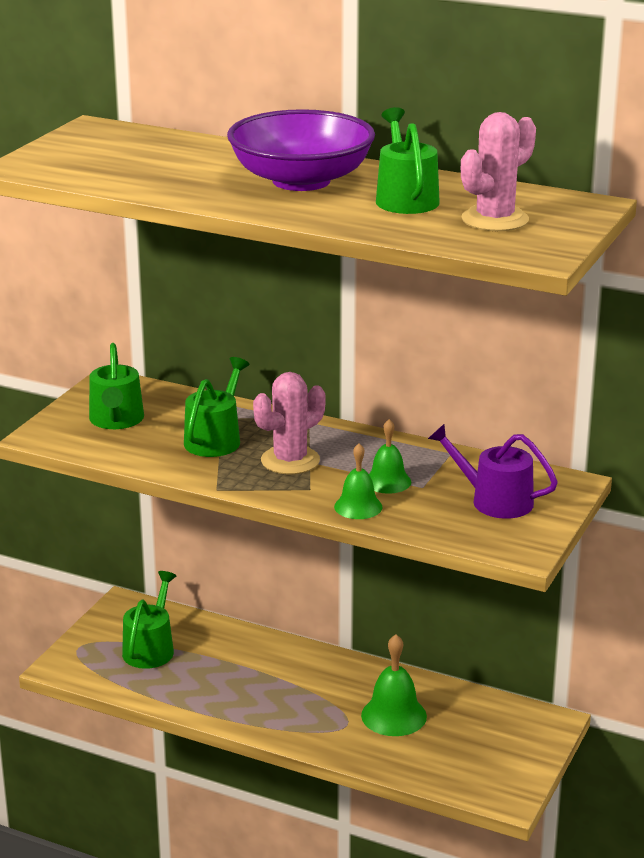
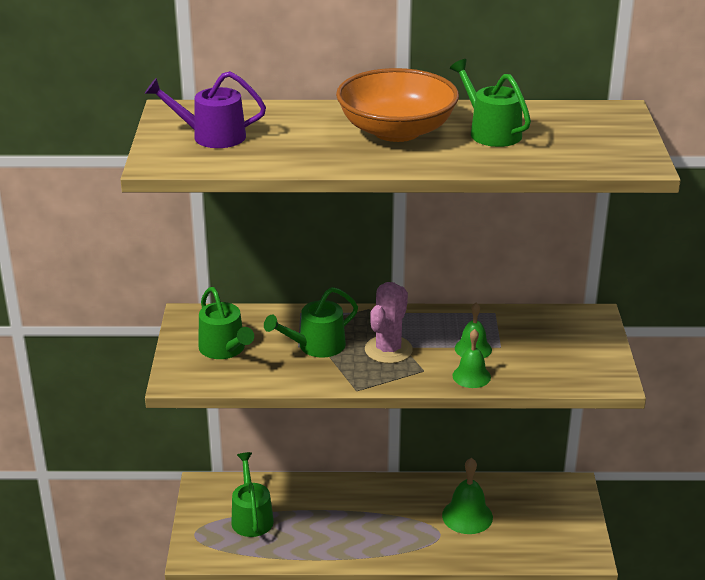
camera: 25 degrees left, 5 degrees up
green watering can [184,357,249,457] -> green watering can turned 120 degrees counterclockwise [264,287,358,358]
purple bowl [227,109,375,191] -> orange bowl [336,68,459,142]
purple watering can [428,424,558,519] -> purple watering can moved to [145,71,266,148]
pink cactus [461,112,536,231] -> none

